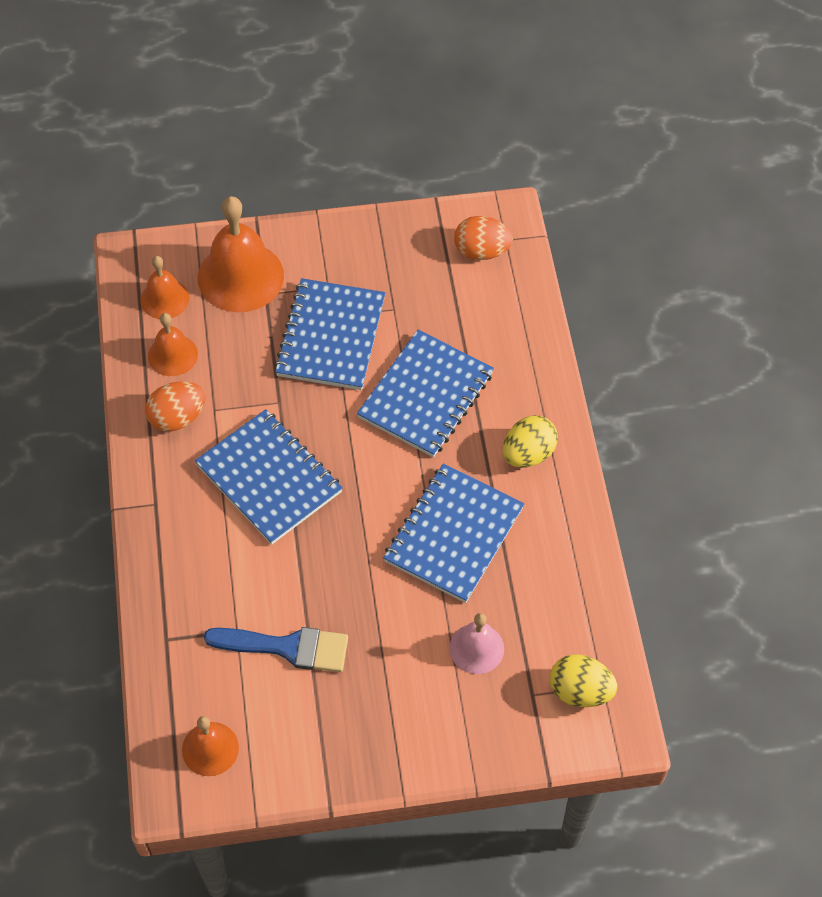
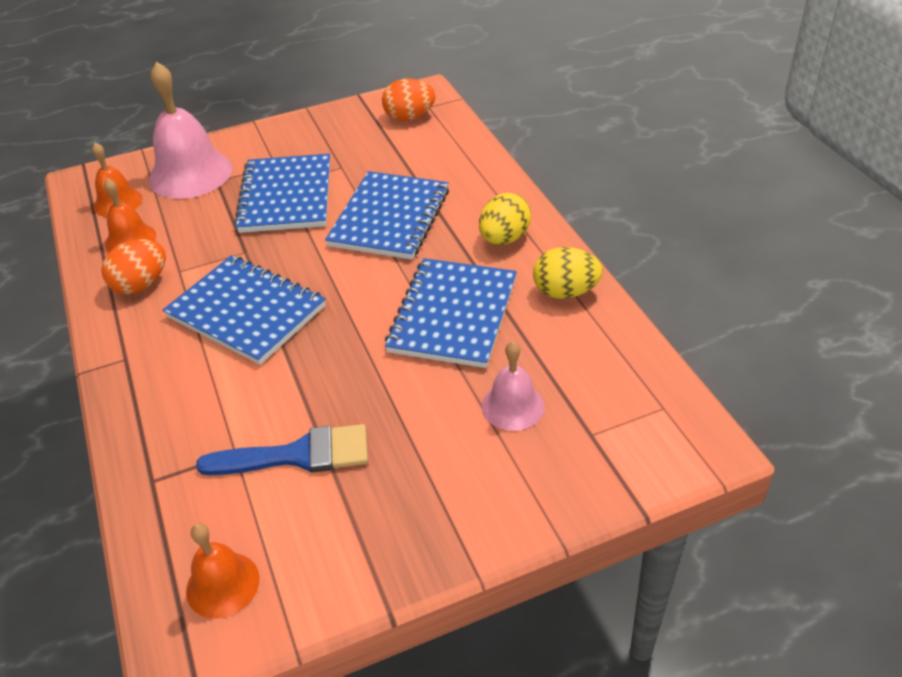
camera: 10 degrees left, 15 degrees down
orange bell [198,196,284,312] -> pink bell [149,62,232,199]
yellow egg [549,654,617,707] -> yellow egg moved to [533,247,603,299]

